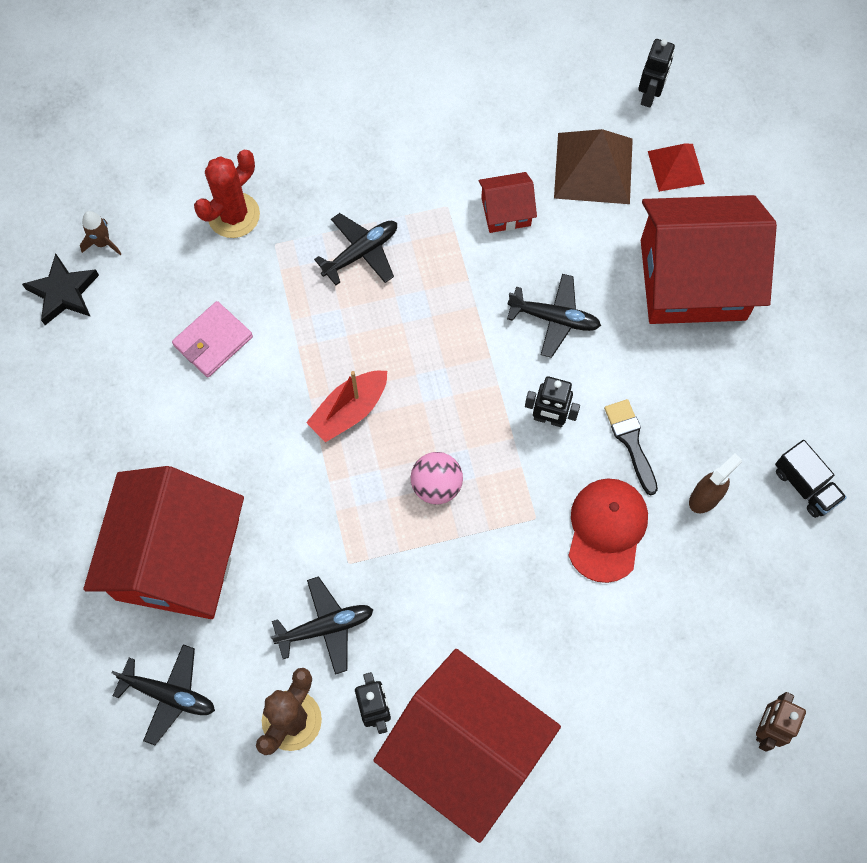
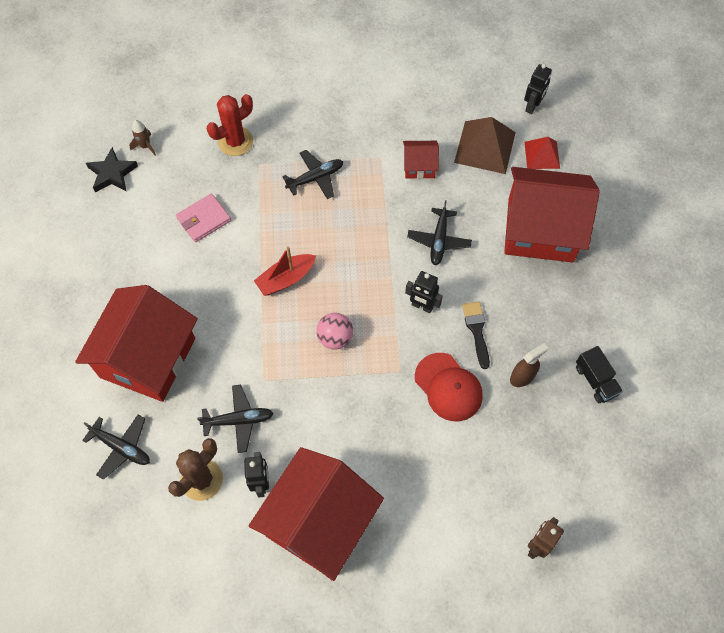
camera: 10 degrees right, 5 degrees down
red house [373,649,561,843] -> red house turned 75 degrees clockwise [249,447,384,581]
black plane [507,274,601,358] -> black plane turned 75 degrees clockwise [407,200,472,265]
red cap [568,478,648,583] -> red cap turned 120 degrees clockwise [415,353,483,421]

